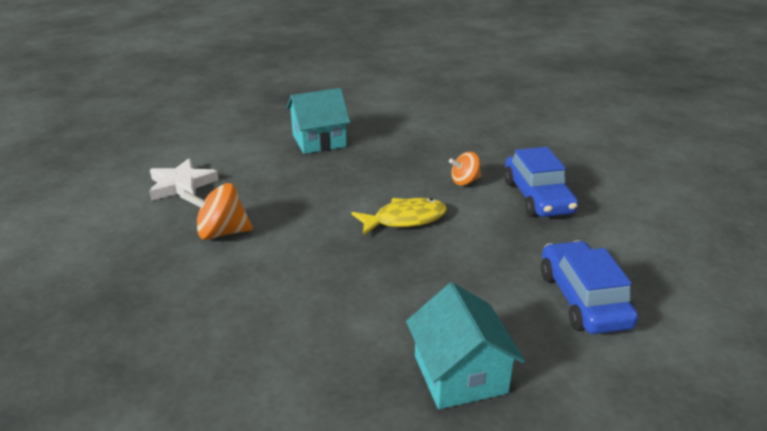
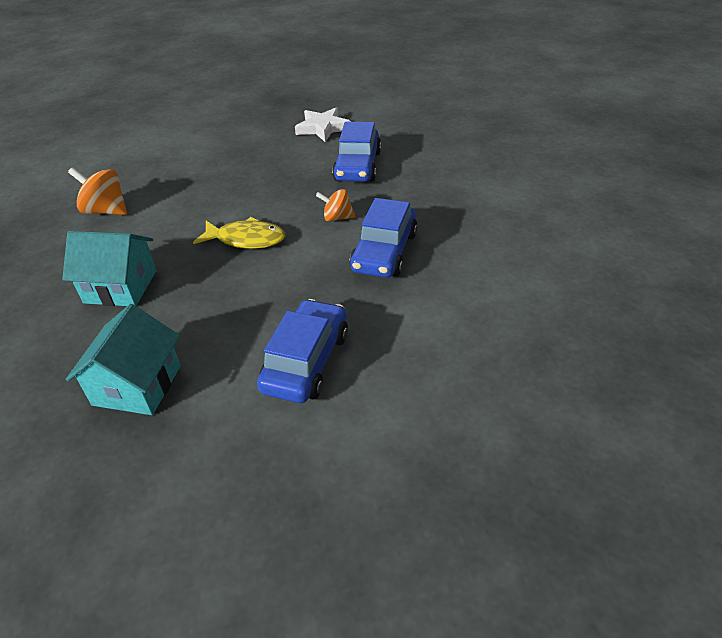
camera: 30 degrees right, 10 degrees up
white star [149,158,219,201] -> white star moved to [295,107,351,142]
turquoise house [286,88,350,154] -> turquoise house moved to [62,231,157,306]
none -> blue car [332,122,381,182]

